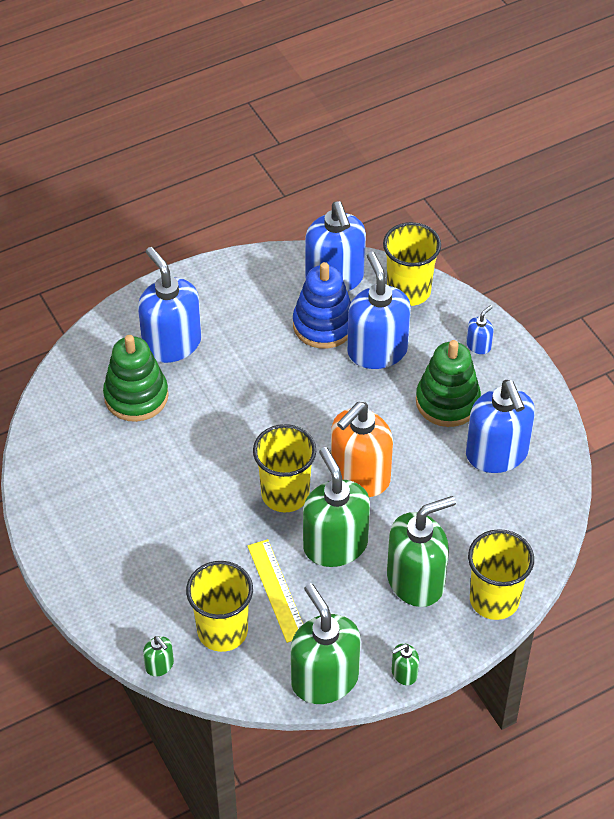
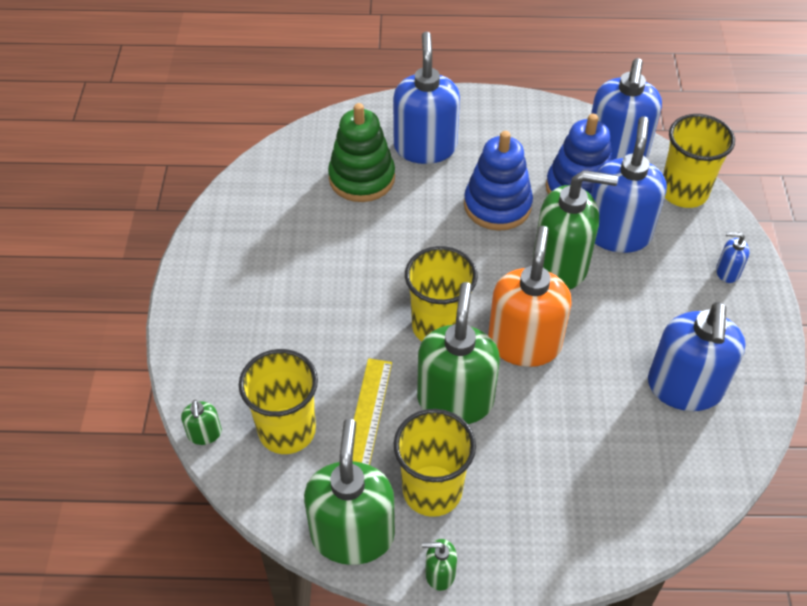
camera: 30 degrees right, 0 degrees up
orange soap dispenser [331,402,393,497] -> orange soap dispenser turned 120 degrees clockwise [488,226,572,367]
green soap dispenser [387,496,456,607] -> green soap dispenser moved to [533,170,618,290]
green stacking toy [416,340,481,427] -> none
blue soap dispenser [466,305,493,354] -> blue soap dispenser turned 150 degrees counterclockwise [716,232,750,283]
yellow cup [468,529,534,620] -> yellow cup moved to [394,409,476,517]
none -> blue stacking toy [464,131,533,231]

